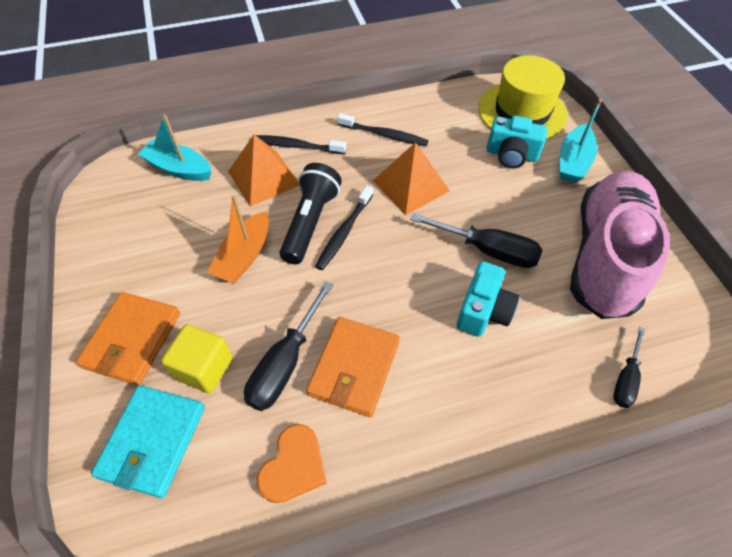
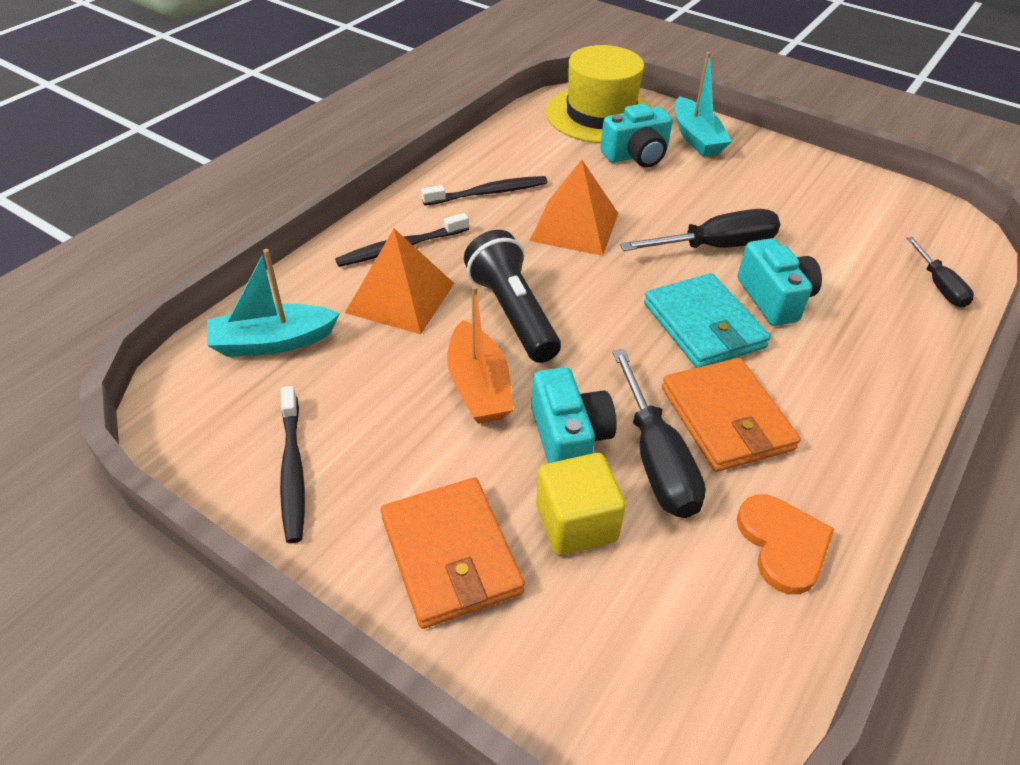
camera: 40 degrees left, 10 degrees down
turquoise wallet [91,385,205,498] -> turquoise wallet moved to [644,273,771,368]
black toothbrush [315,186,373,270] -> black toothbrush moved to [280,386,305,543]
pink shoe [570,171,670,319] -> none
none -> turquoise camera [531,367,617,463]

